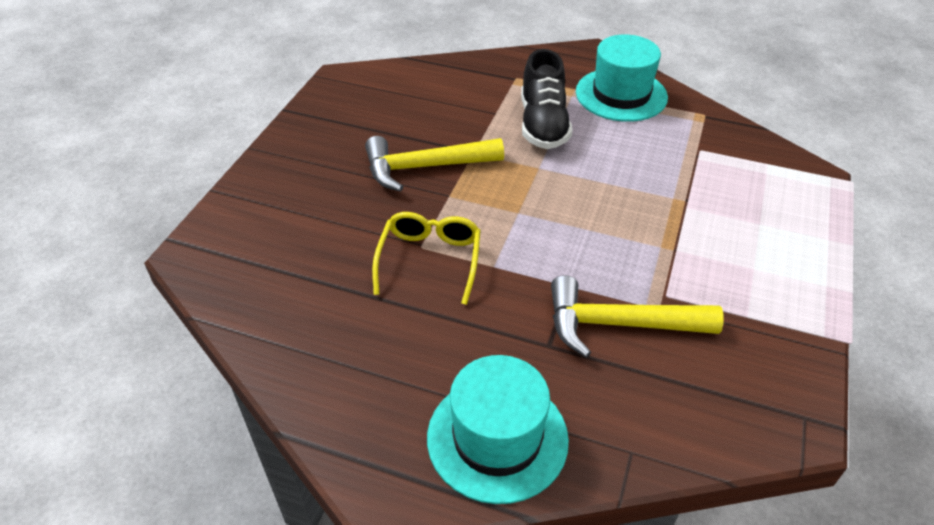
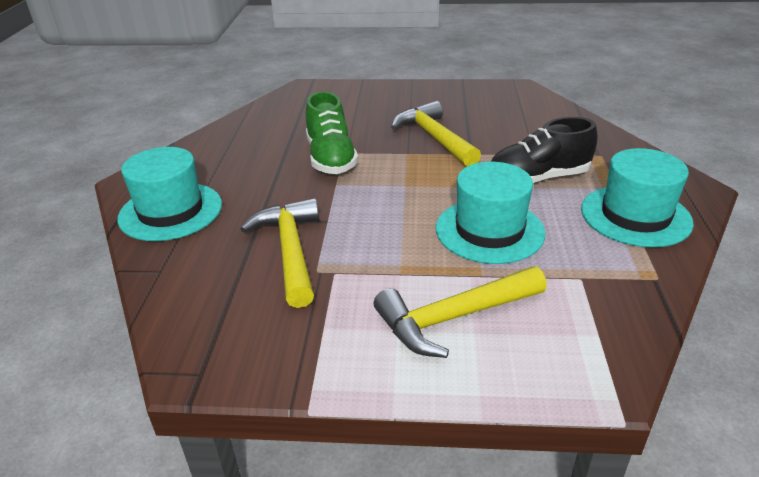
camera: 75 degrees right, 10 degrees down
yellow glasses [372,212,481,305] -> green shoe [306,91,358,174]
none -> yellow hammer [374,266,547,358]
none -> turquoise hat [436,162,545,264]

